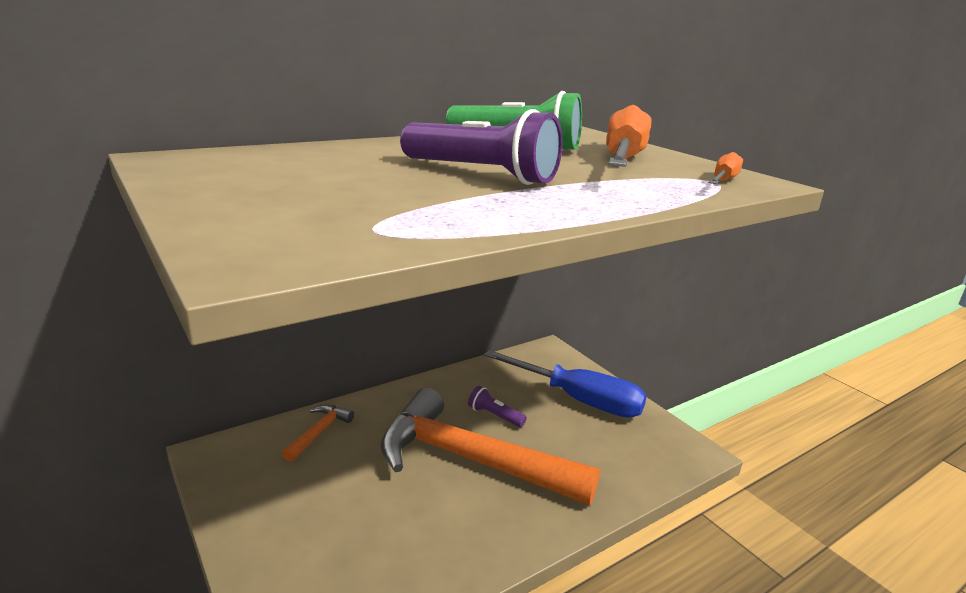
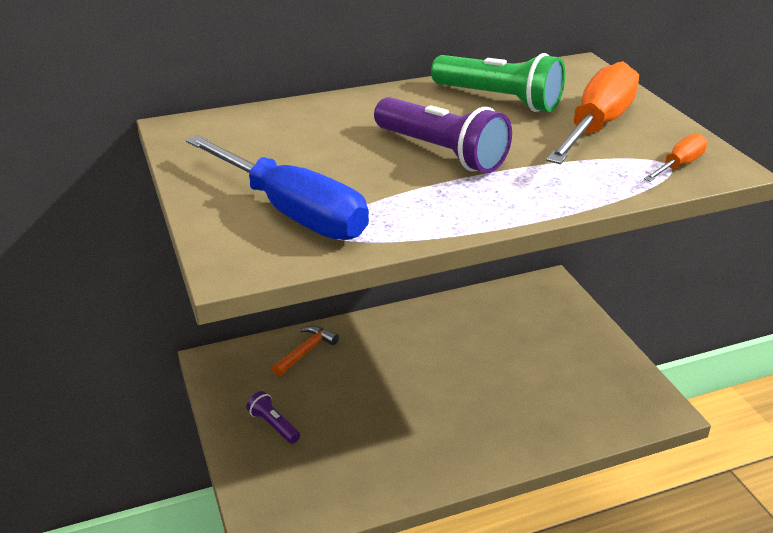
camera: 15 degrees right, 10 degrees up
orange hammer [381,387,600,505] -> none
purple flashlight [468,386,527,427] -> purple flashlight moved to [246,391,300,444]
blue screwdriver [484,350,647,418] -> blue screwdriver moved to [186,135,369,240]

